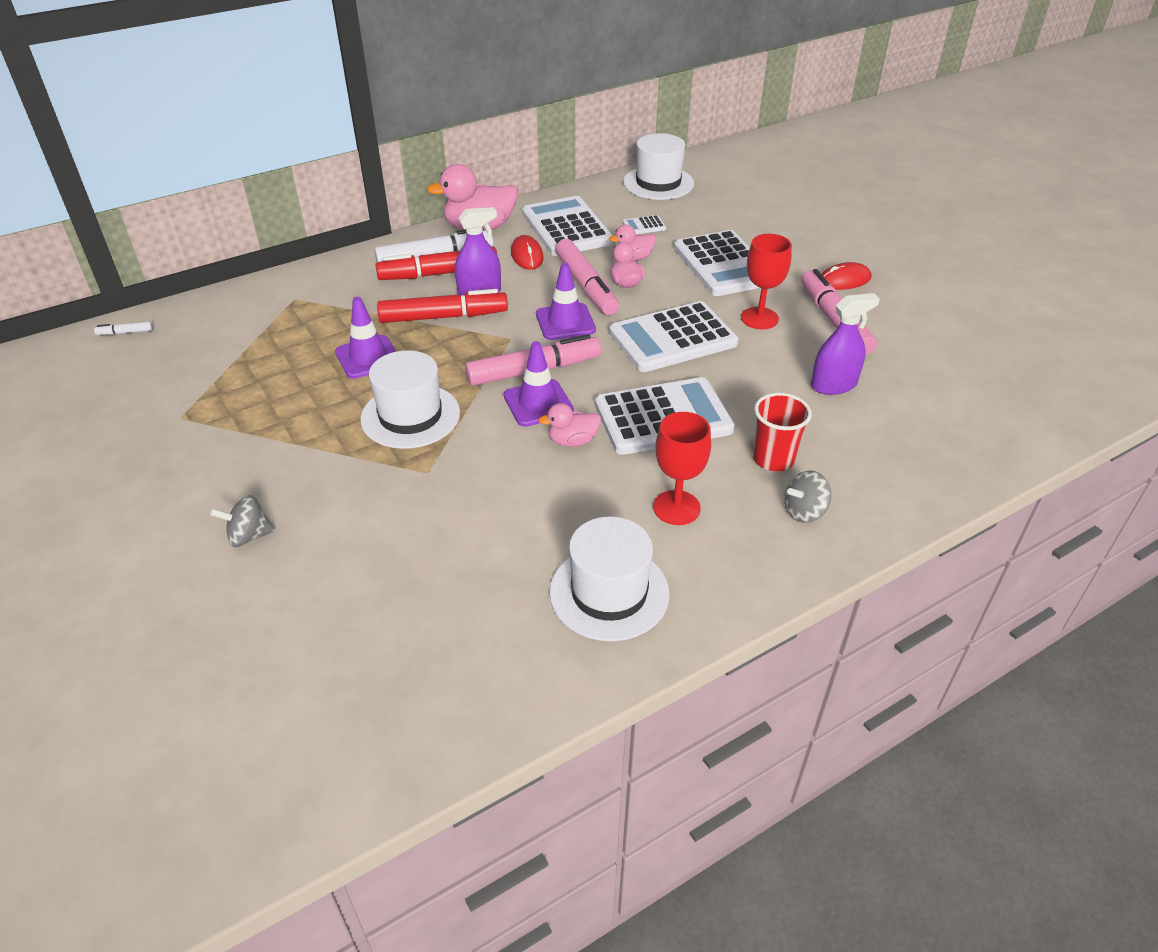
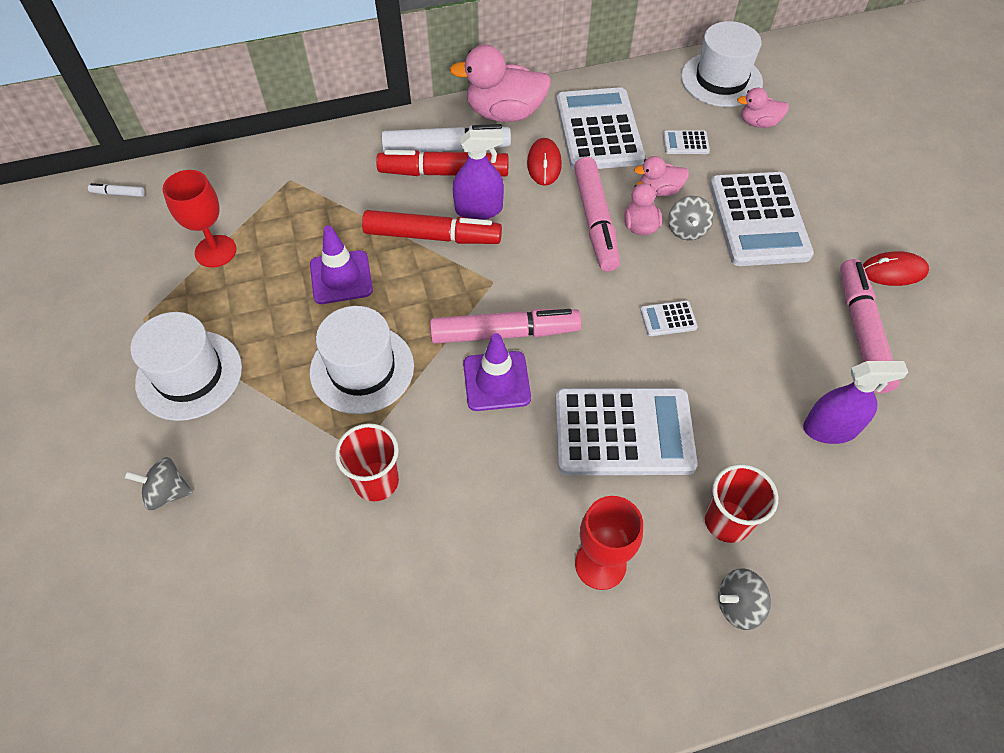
camera: 15 degrees right, 15 degrees up
purple traffic cone [536,263,596,340] -> none
pink duck [538,403,601,447] -> pink duck moved to [737,88,789,128]
white hat [549,516,669,641] -> white hat moved to [130,312,242,421]
white calculator [609,301,738,372] -> white calculator [640,301,698,336], size x0.41
red goblet [741,234,792,329] -> red goblet moved to [162,170,237,268]
none -> red cup [335,423,399,501]
none -> grey spinning top [668,196,714,240]

